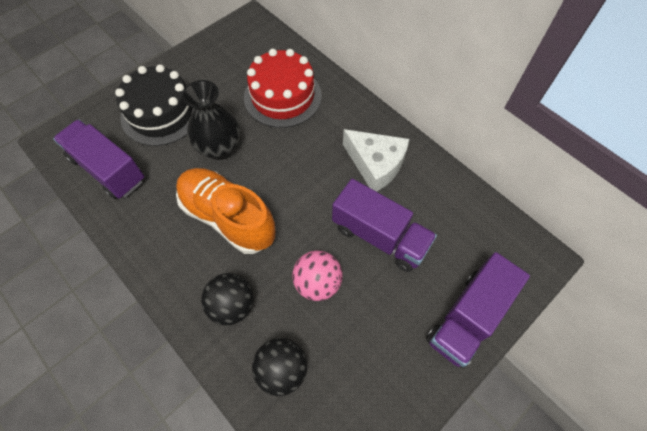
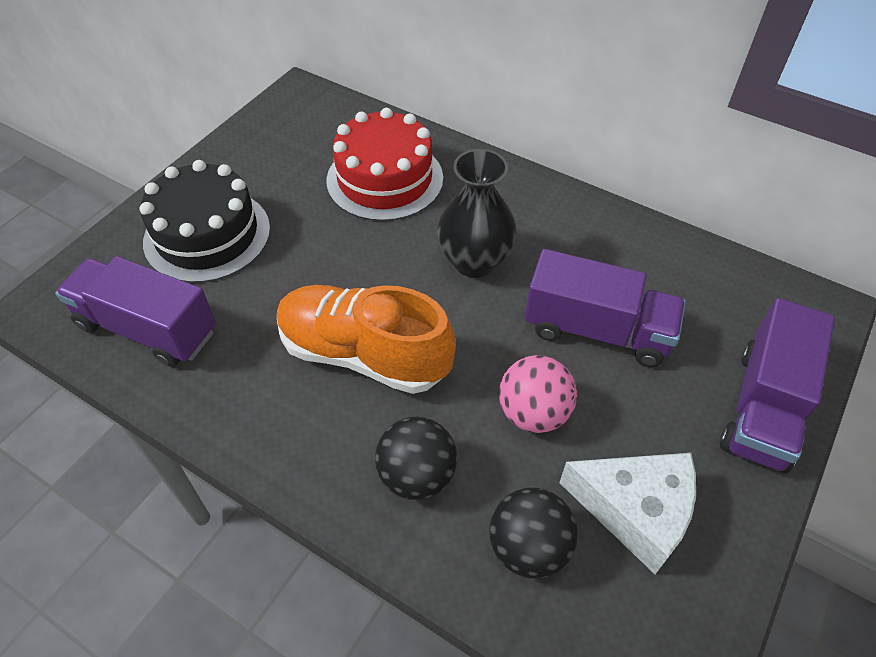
camera: 15 degrees left, 10 degrees down
black vase [182,80,240,160] -> black vase moved to [437,149,517,278]
white cheese [343,129,409,192] -> white cheese moved to [559,453,696,574]

